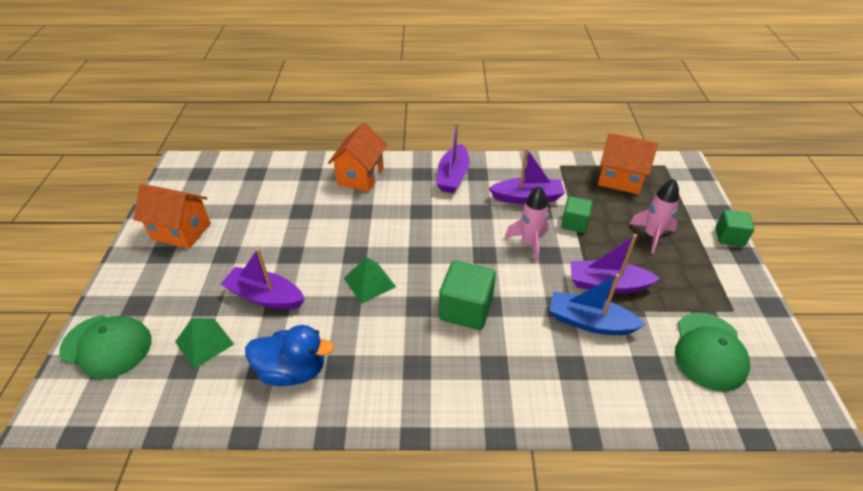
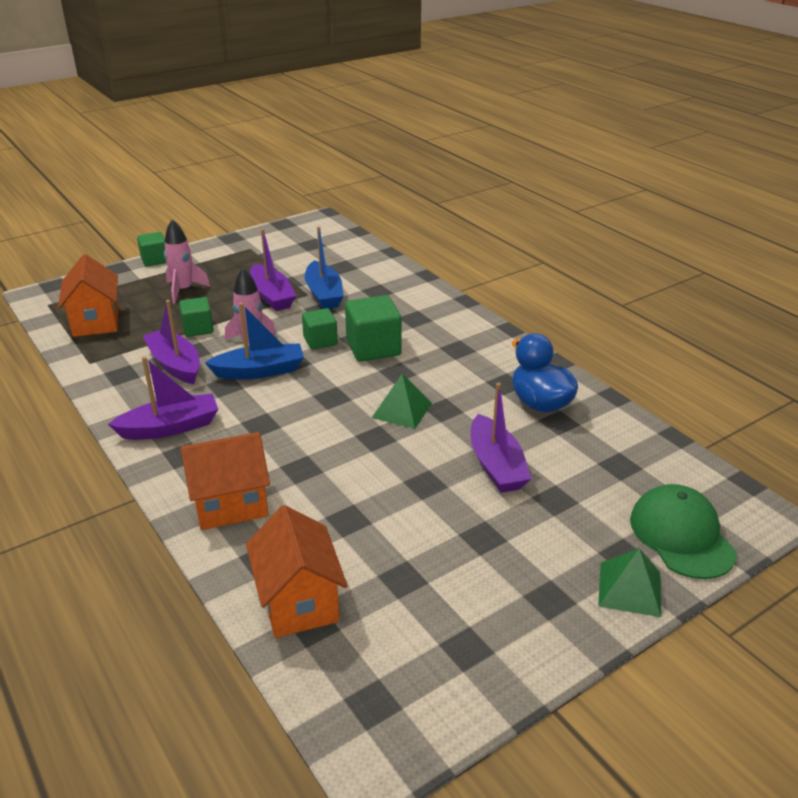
camera: 125 degrees left, 10 degrees down
orange house [133,184,211,249] -> orange house moved to [246,505,348,638]
green pyramid [175,318,234,369] -> green pyramid moved to [598,548,661,617]
green cap [675,313,750,392] -> none
none -> blue boat [205,303,304,379]
none -> green cube [302,308,338,350]

